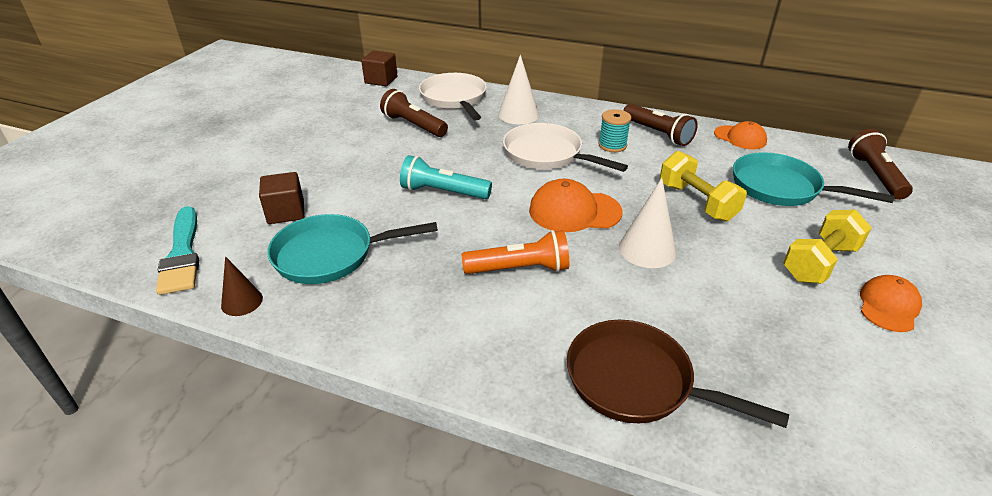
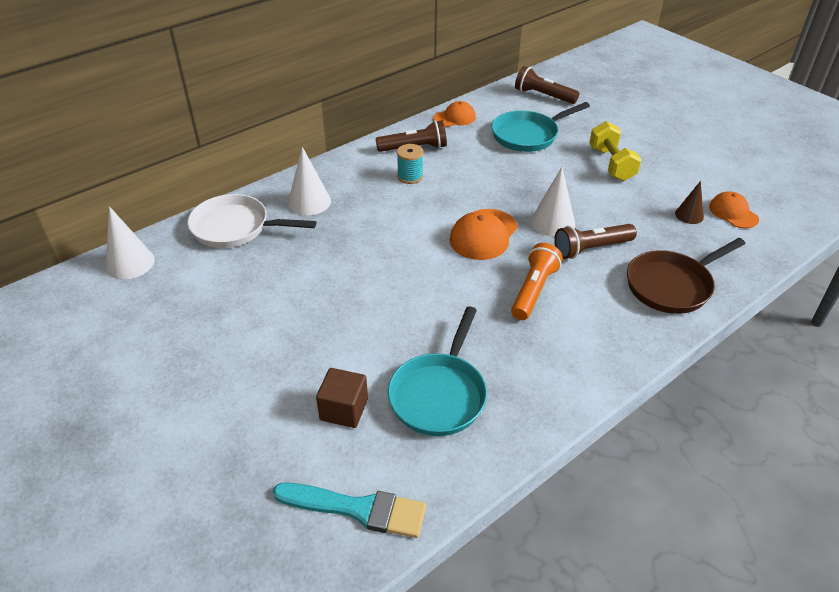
camera: 60 degrees left, 5 degrees up
brown cone [221,256,263,316] -> brown cone moved to [675,181,704,224]
brown cube [361,51,397,86] -> white cone [106,206,155,280]
brown flashlight [380,89,448,137] -> brown flashlight moved to [554,224,637,259]
turquoise flashlight [400,155,492,199] -> none
white pan [503,123,628,172] -> none
yellow dumbbell [660,151,747,222] -> none
orange cap [860,275,922,332] -> orange cap moved to [709,191,759,228]

